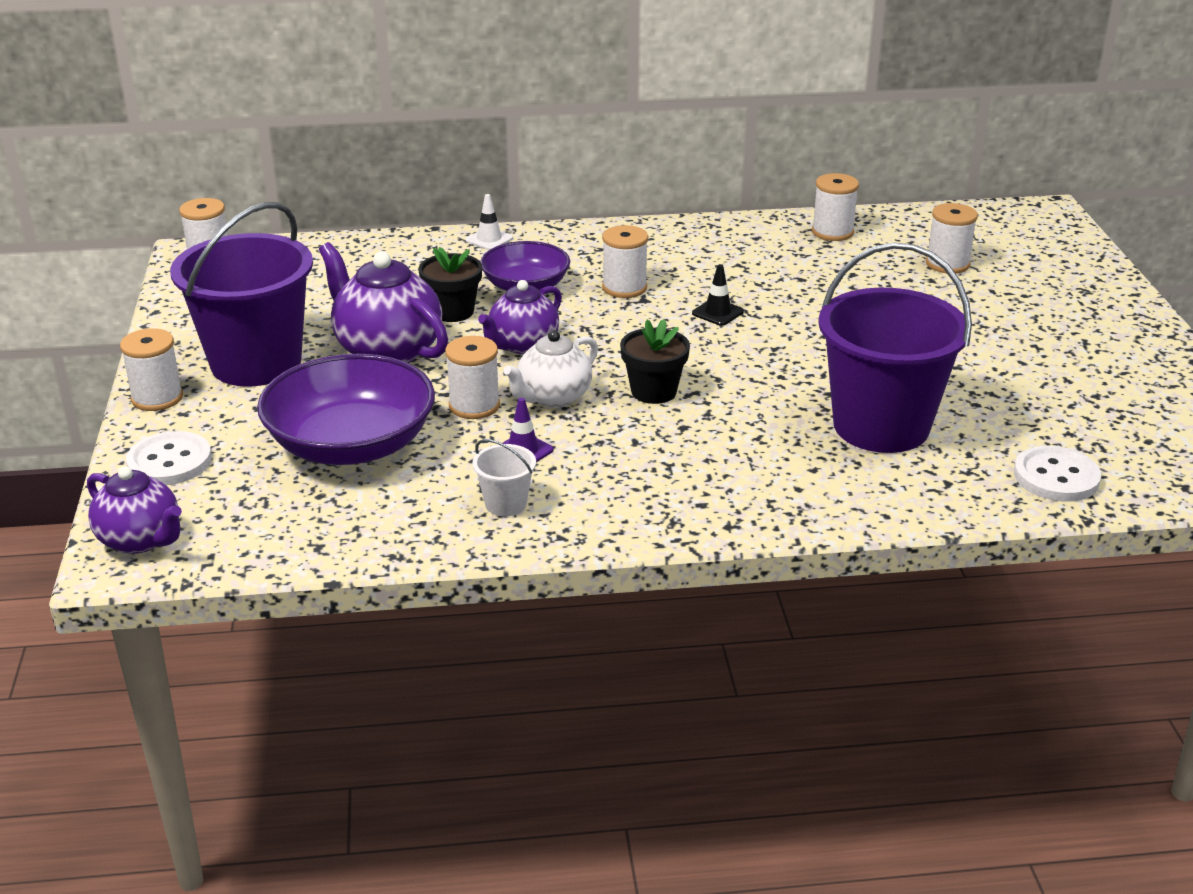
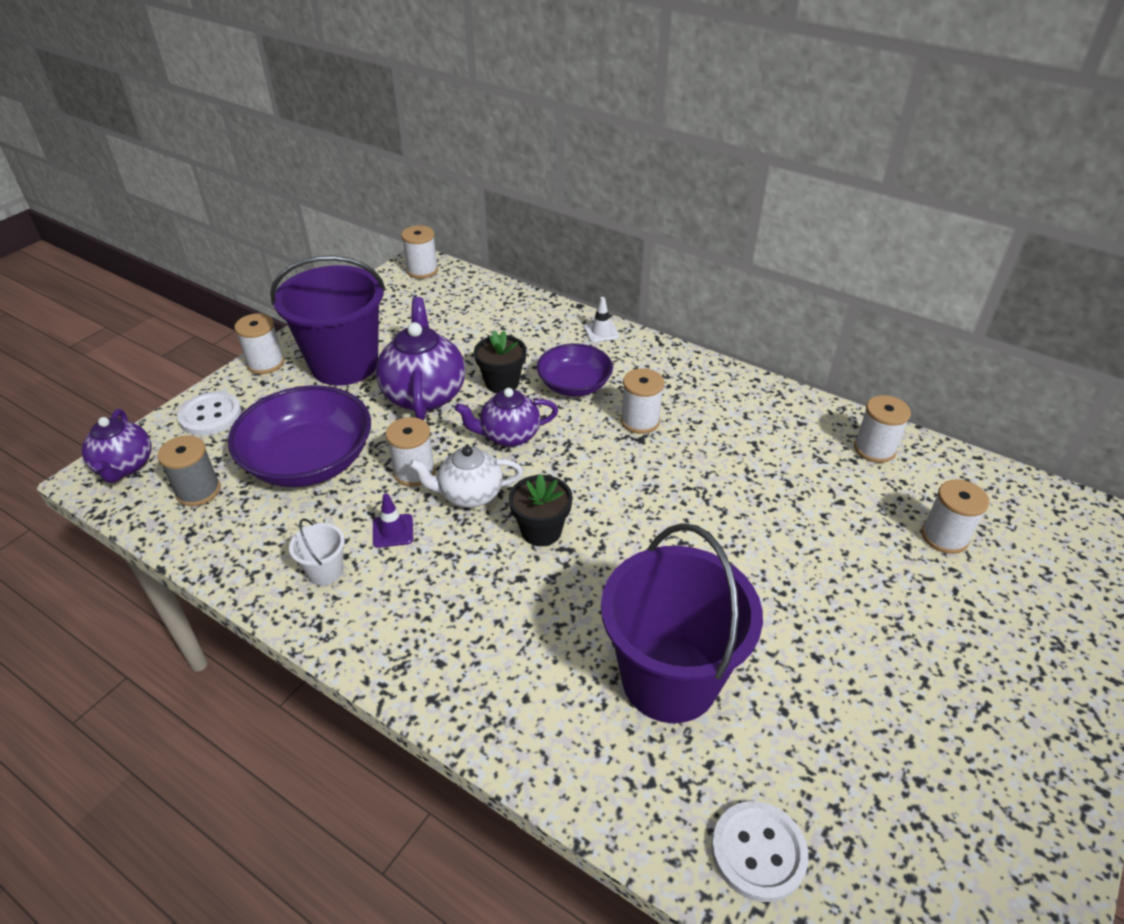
camera: 40 degrees right, 10 degrees up
black traffic cone [692,264,744,326] -> none
none -> grey spool [157,435,221,506]

